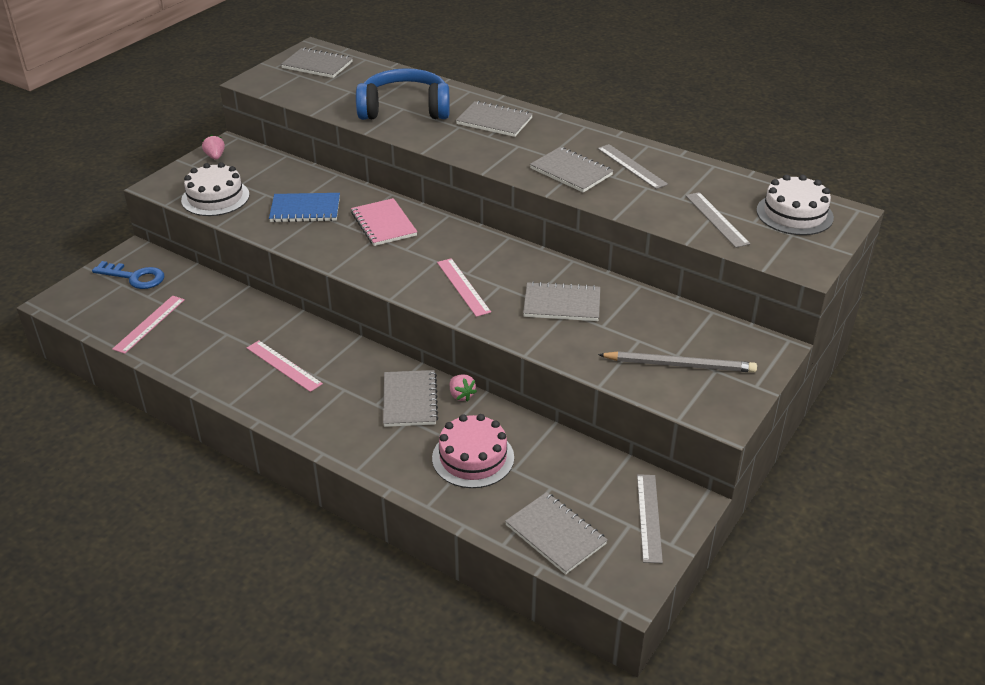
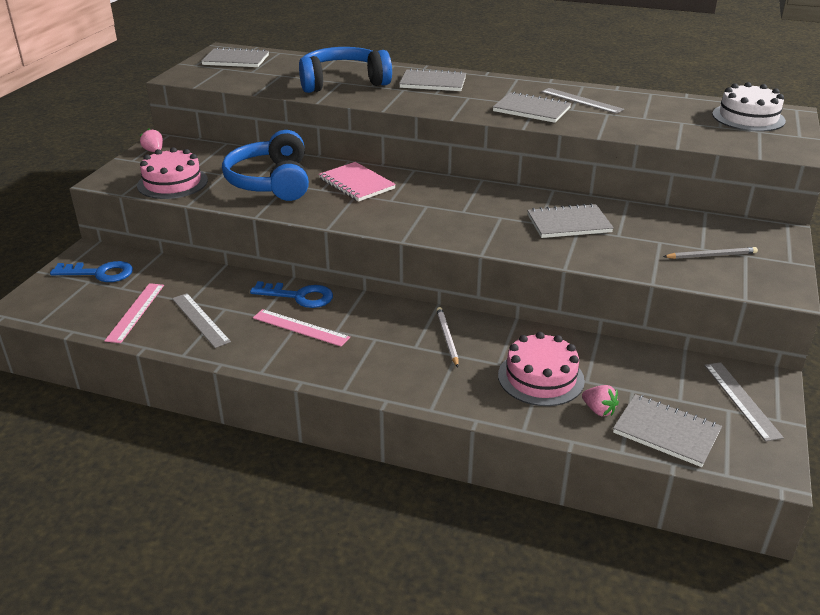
camera: 15 degrees left, 5 degrees down
white cake [181,162,250,216] -> pink cake [137,147,208,199]
blue notebook [269,193,340,222] -> blue headphones [222,130,309,201]
grey notebook [383,370,438,427] -> white pencil [437,307,459,367]
pink ruler [437,258,491,317] -> none
pink strawberry [450,374,477,402] -> pink strawberry moved to [582,385,619,416]
grey pencil [598,351,757,373] -> grey pencil [663,247,758,259], size x0.64
grey ruler [685,192,750,248] -> grey ruler moved to [172,293,231,348]
none -> blue key [250,281,333,308]

